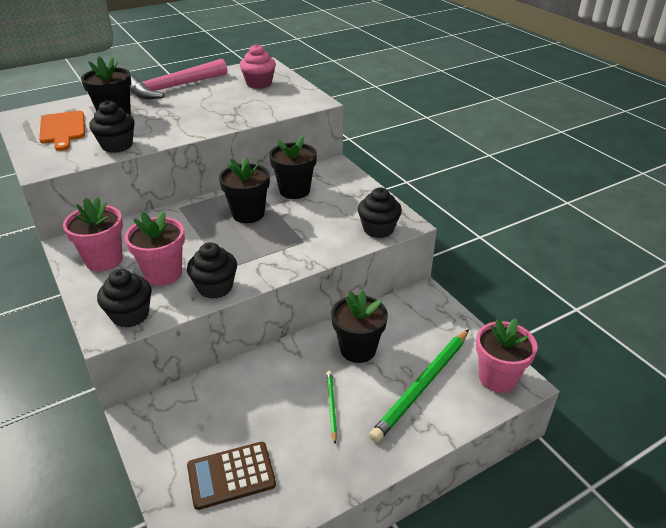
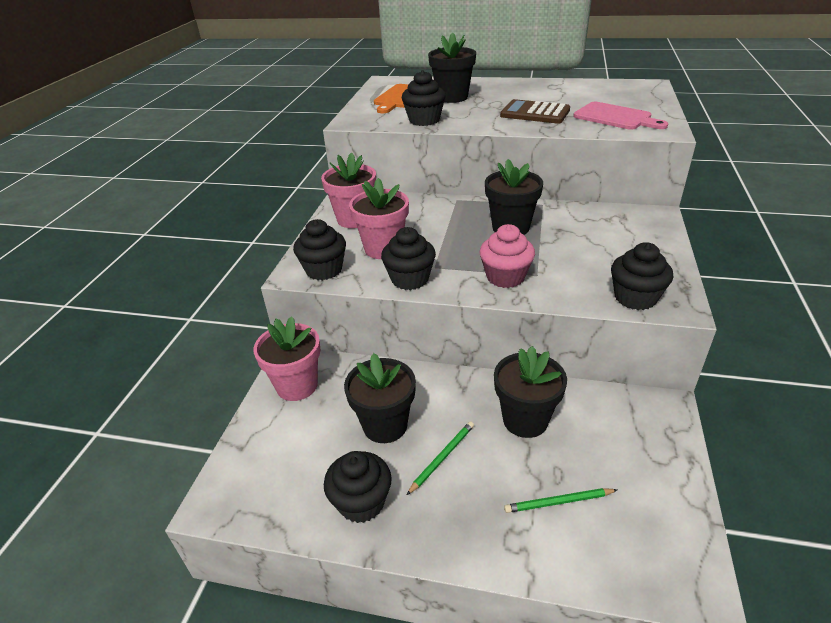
camera: 45 degrees right, 0 degrees up
pink hammer [130,59,227,99] -> none
brown calculator [187,442,276,510] -> brown calculator moved to [500,99,570,124]
pink cupcake [240,44,276,89] -> pink cupcake moved to [480,224,535,288]
black flower pot [269,136,317,199] -> black flower pot moved to [344,353,416,443]
green pencil [369,329,469,443] -> green pencil [504,488,617,513], size x0.48
pink flower pot [476,318,538,393] -> pink flower pot moved to [253,316,320,401]
none -> black cupcake [324,451,392,523]
none -> pink cutting board [574,102,668,130]

